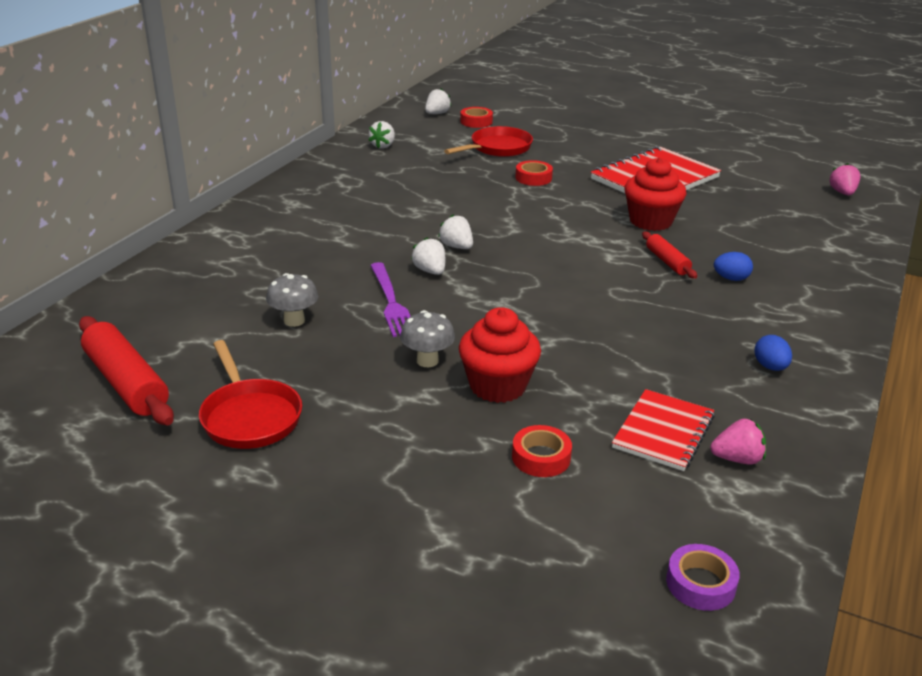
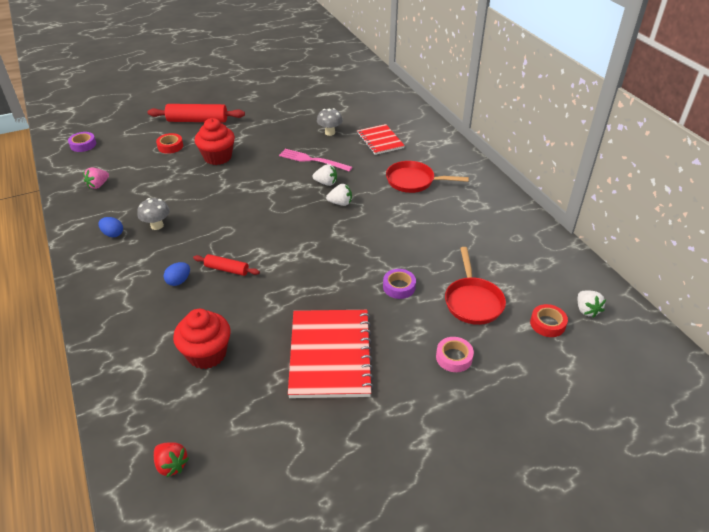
camera: 130 degrees right, 10 degrees up
red rolling pin [79,316,174,425] -> red rolling pin moved to [148,104,245,123]
red pan [199,340,302,449] -> red pan moved to [386,161,469,193]
white strawberry [369,121,395,149] -> none
purple fork [370,262,411,337] -> pink fork [279,149,352,172]
grey mushroom [400,310,455,367] -> grey mushroom moved to [137,198,170,230]
red tape [516,160,553,186] -> purple tape [383,269,416,299]
red notebook [612,389,715,471] -> red notebook moved to [357,124,405,155]
red cupcake [625,157,686,231] -> red cupcake moved to [173,309,231,369]
pink strawberry [829,163,861,195] -> red strawberry [154,442,189,478]
none -> pink tape [436,337,474,372]

